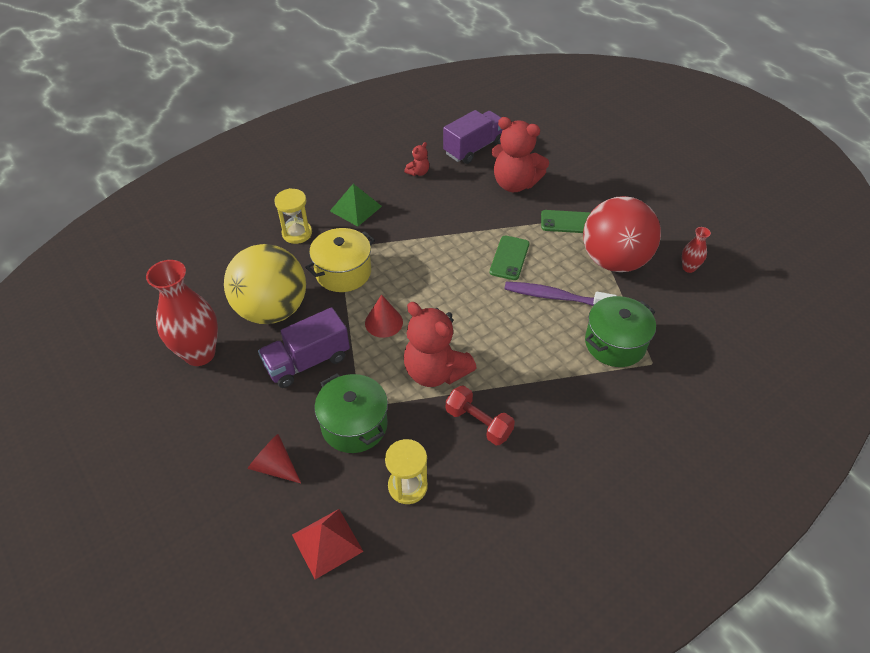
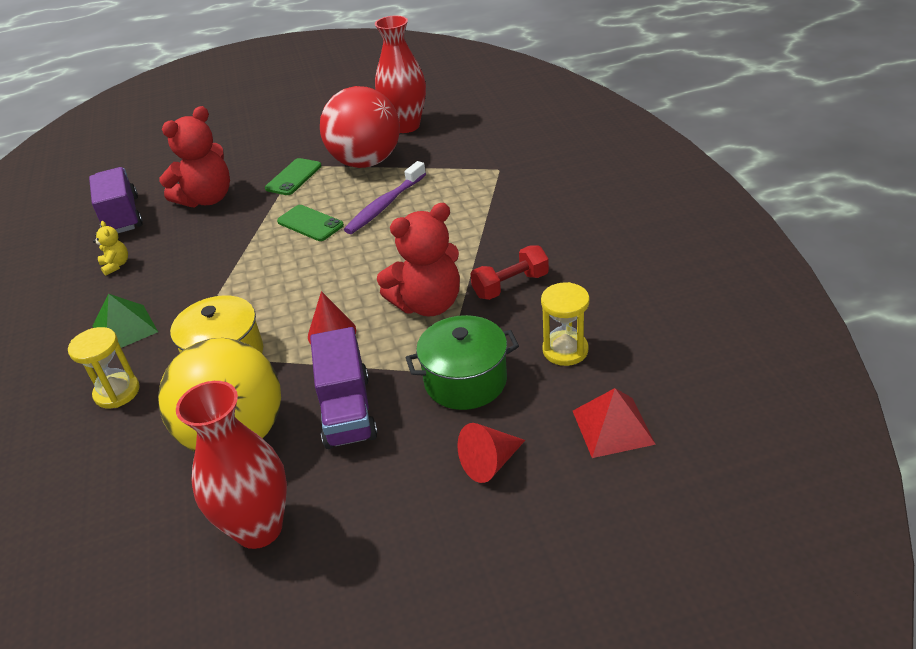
camera: 65 degrees left, 10 degrees down
red teddy bear [404,142,429,176] -> yellow teddy bear [93,221,128,276]
green pot [585,296,656,367] -> none
red vase [682,227,711,273] -> red vase [375,15,426,133], size x2.15

